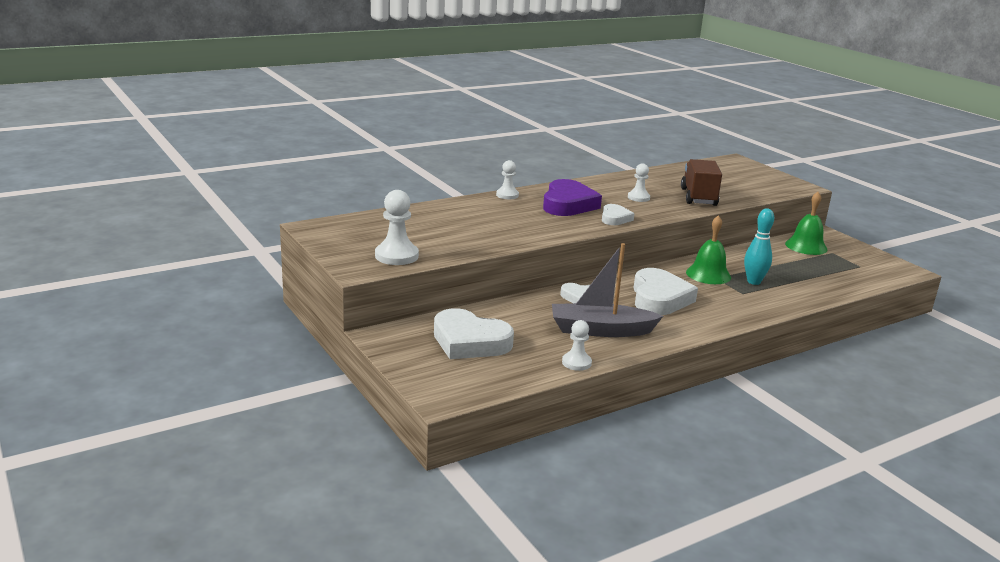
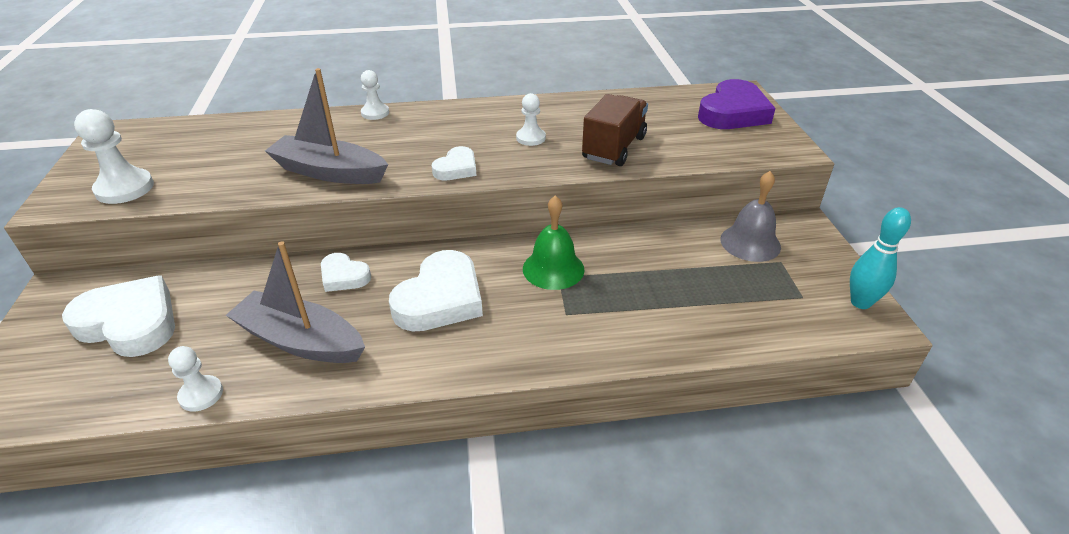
camera: 25 degrees right, 15 degrees up
white heart [434,308,514,359] -> white heart turned 150 degrees clockwise [62,275,175,357]
purple heart [543,179,602,216] -> purple heart moved to [698,79,776,129]
turquoise bowling pin [744,208,774,285] -> turquoise bowling pin moved to [850,207,911,309]
green bell [785,192,828,255] -> grey bell [720,171,781,262]
none -> grey boat [265,68,388,184]

